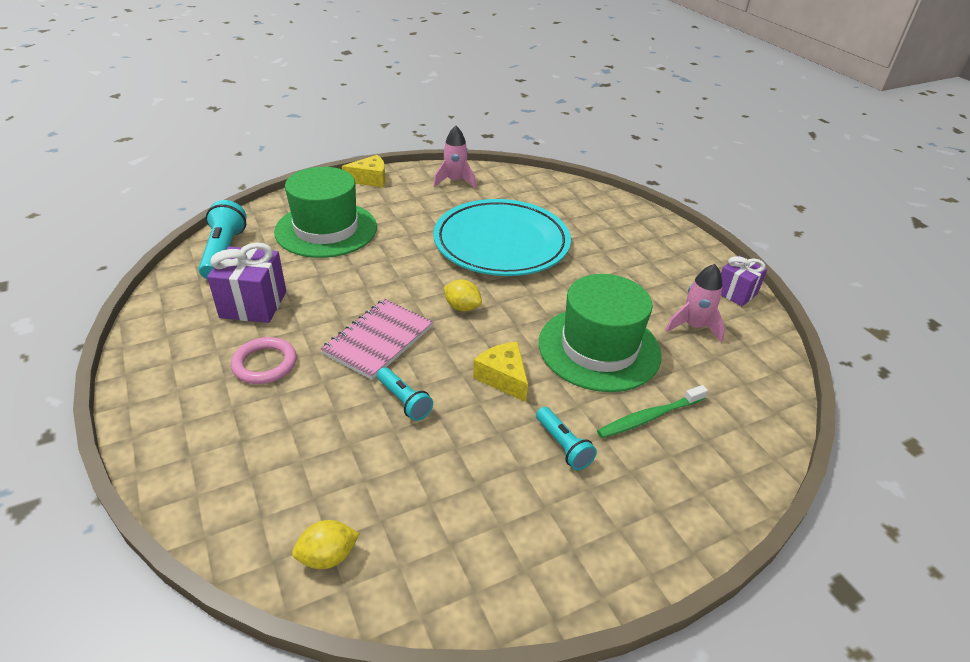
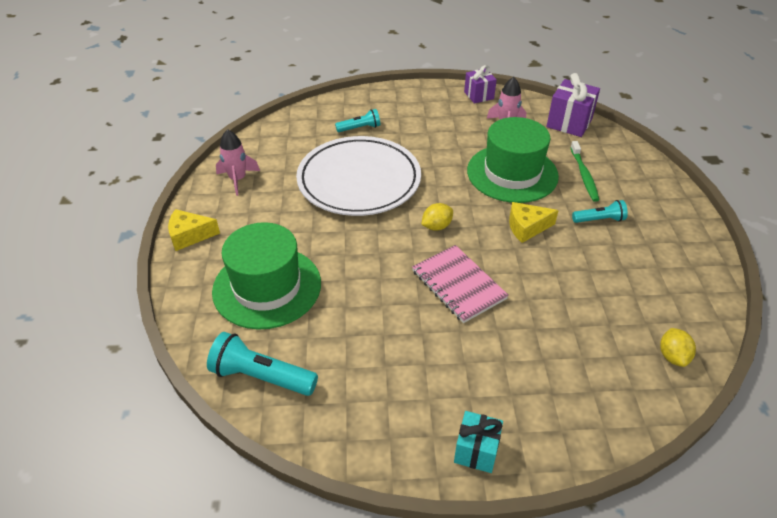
camera: 65 degrees left, 5 degrees up
purple gift [207,242,286,323] -> purple gift moved to [546,73,600,137]
pink ring [231,337,297,384] -> none
yellow cheese [342,155,386,188] -> yellow cheese turned 105 degrees counterclockwise [168,209,220,251]
turquoise flashlight [377,367,433,421] -> turquoise flashlight moved to [335,109,380,132]
turquoise plate [433,199,571,276] -> white plate [296,136,421,216]
none -> turquoise gift [454,411,503,473]

